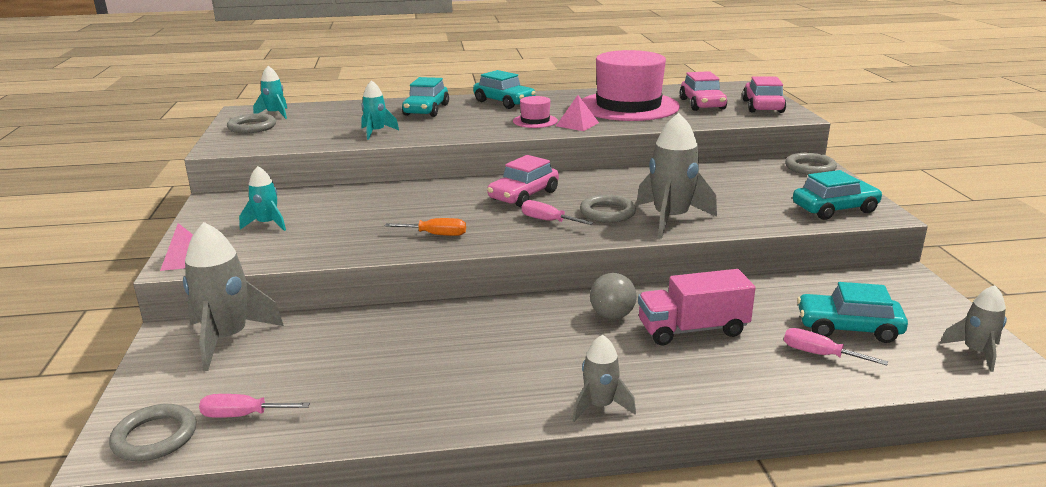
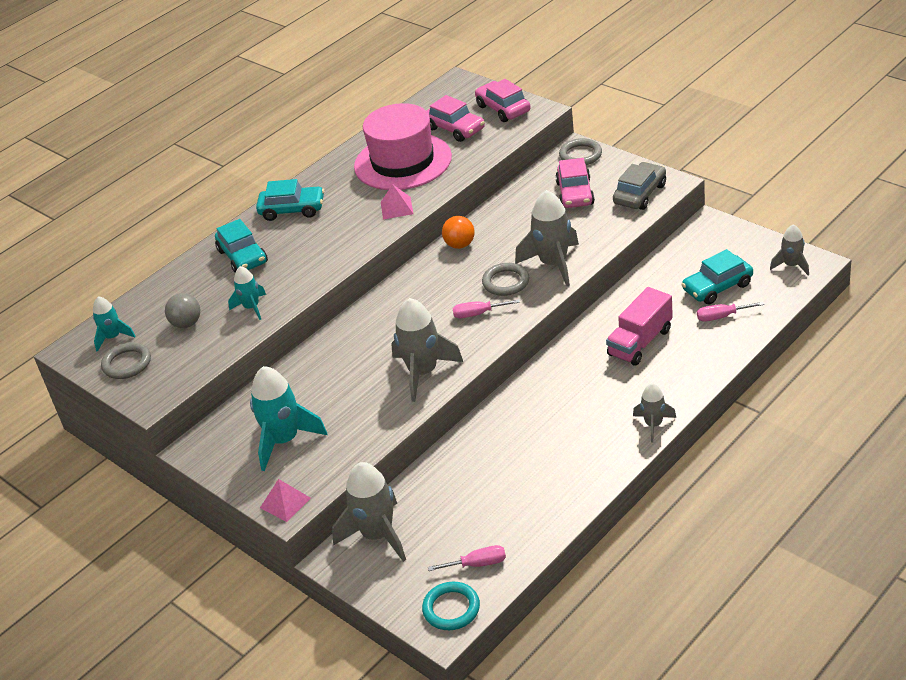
camera: 35 degrees left, 15 degrees up
grey ring [109,404,196,461] -> turquoise ring [422,582,480,630]
pink screwdriver [199,394,310,418] -> pink screwdriver turned 150 degrees counterclockwise [428,545,506,571]
turquoise rocket [239,166,286,231] -> turquoise rocket [250,366,327,471], size x1.76
orange screwdriver [385,218,466,236] -> grey rocket [391,298,463,402]
pink car [487,155,559,207] -> pink car moved to [555,158,595,208]
pink hat [513,96,558,128] -> none
grey ball [590,273,637,319] -> grey ball moved to [165,293,200,328]
turquoise car [793,170,883,220] -> grey car [613,162,666,210]
none -> orange ball [442,216,475,249]

